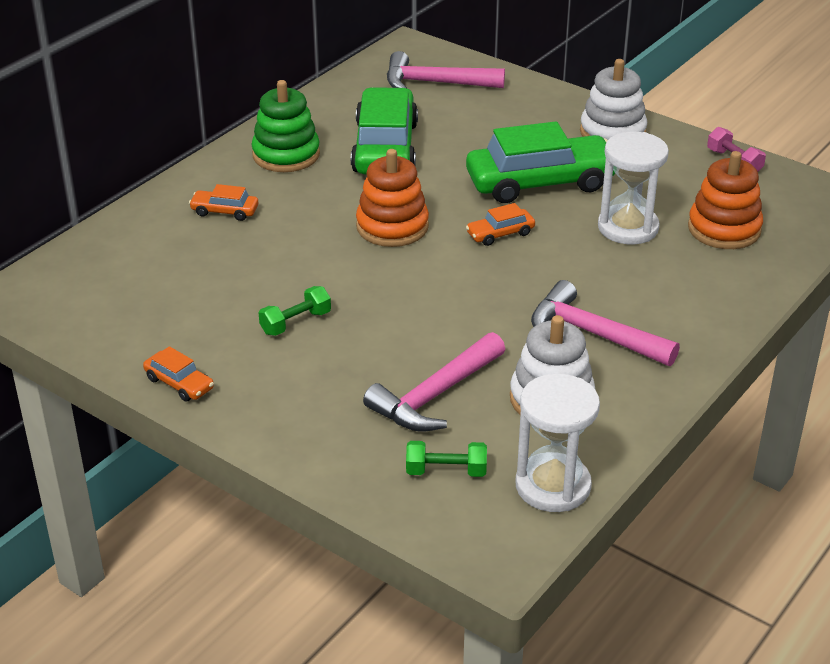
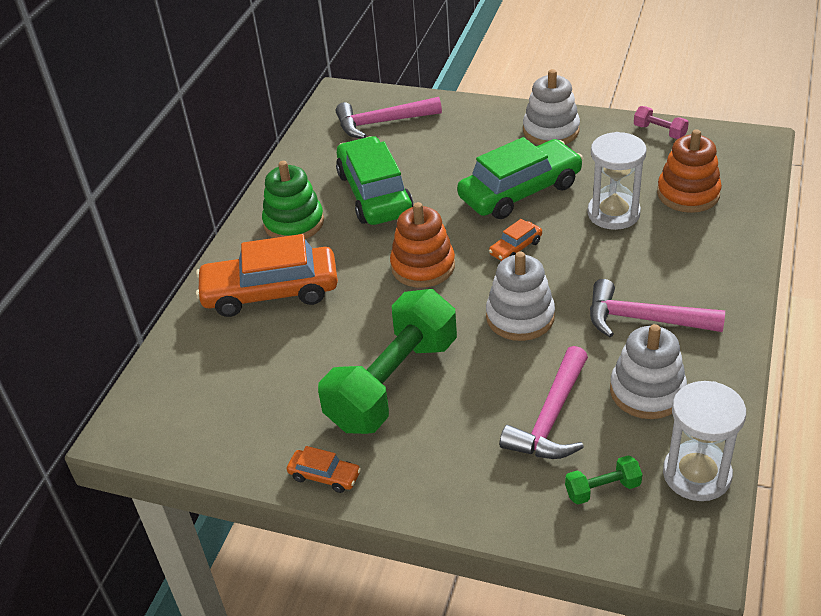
camera: 15 degrees left, 5 degrees up
orange car [189,184,258,221] -> orange car [196,234,338,317], size x2.27
green dumbbell [259,286,331,336] -> green dumbbell [318,289,457,434], size x2.47
none -> white stacking toy [486,251,555,341]

